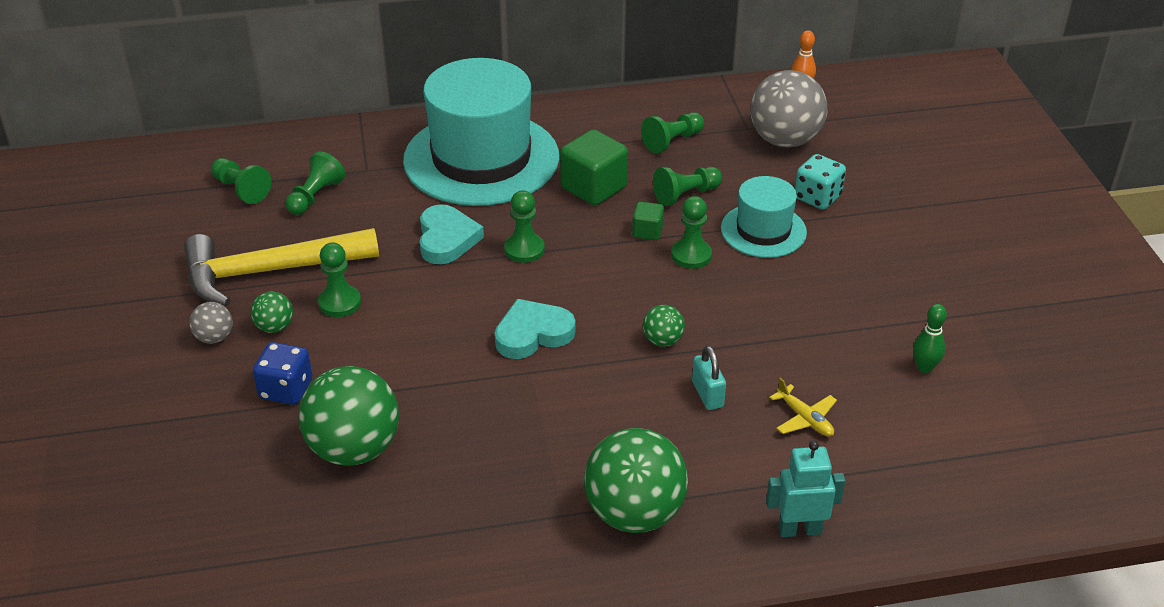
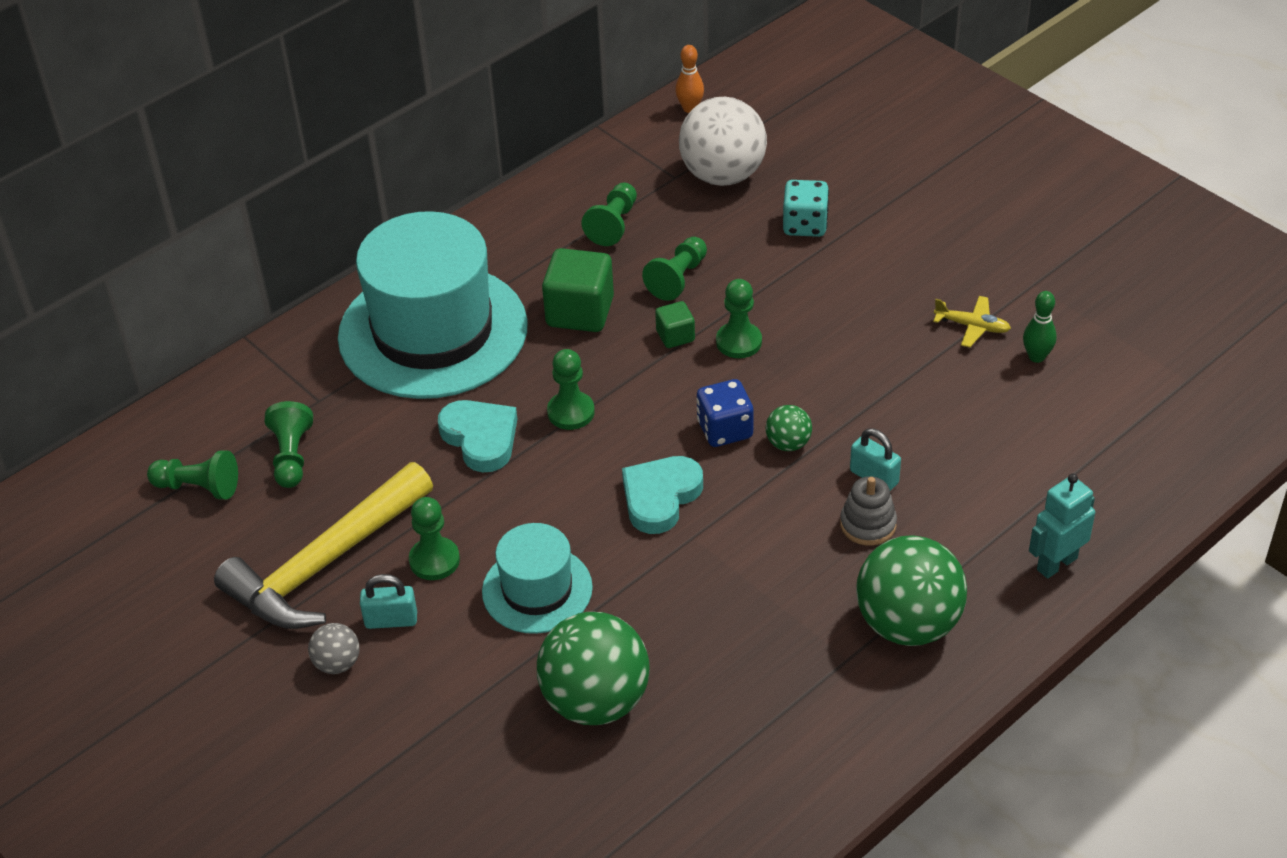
camera: 30 degrees left, 5 degrees up
green ball [251,291,293,333] -> turquoise padlock [360,574,417,629]
blue dice [253,342,312,405] -> blue dice moved to [696,379,754,447]
turquoise hat [721,176,807,258] -> turquoise hat moved to [482,523,593,634]
grey ball [750,70,827,148] -> white ball [679,97,767,186]
yellow plane [769,378,837,436] -> yellow plane moved to [933,296,1011,347]
none -> grey stacking toy [840,476,897,546]

